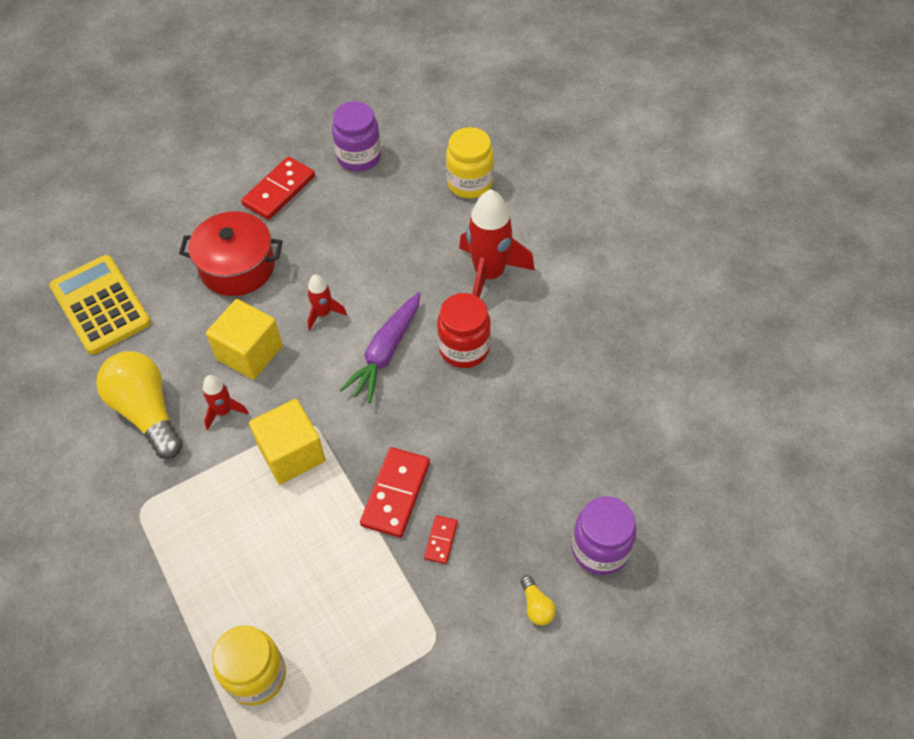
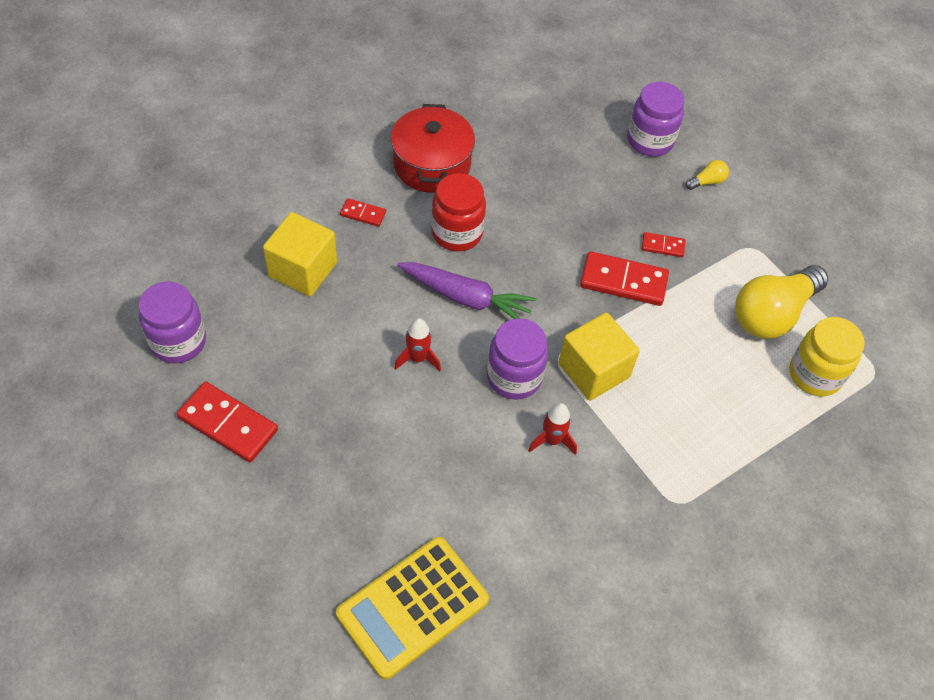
camera: 100 degrees left, 0 degrees up
yellow light bulb [96,351,183,459] -> yellow light bulb moved to [735,265,828,339]
red pot [179,211,283,296] -> red pot moved to [391,104,475,193]
yellow cube [206,299,283,380] -> yellow cube moved to [263,212,337,296]
yellow jar [446,127,494,198] -> none
red rocket [459,189,535,298] -> red domino [340,198,386,227]
none -> purple jar [487,318,548,400]

